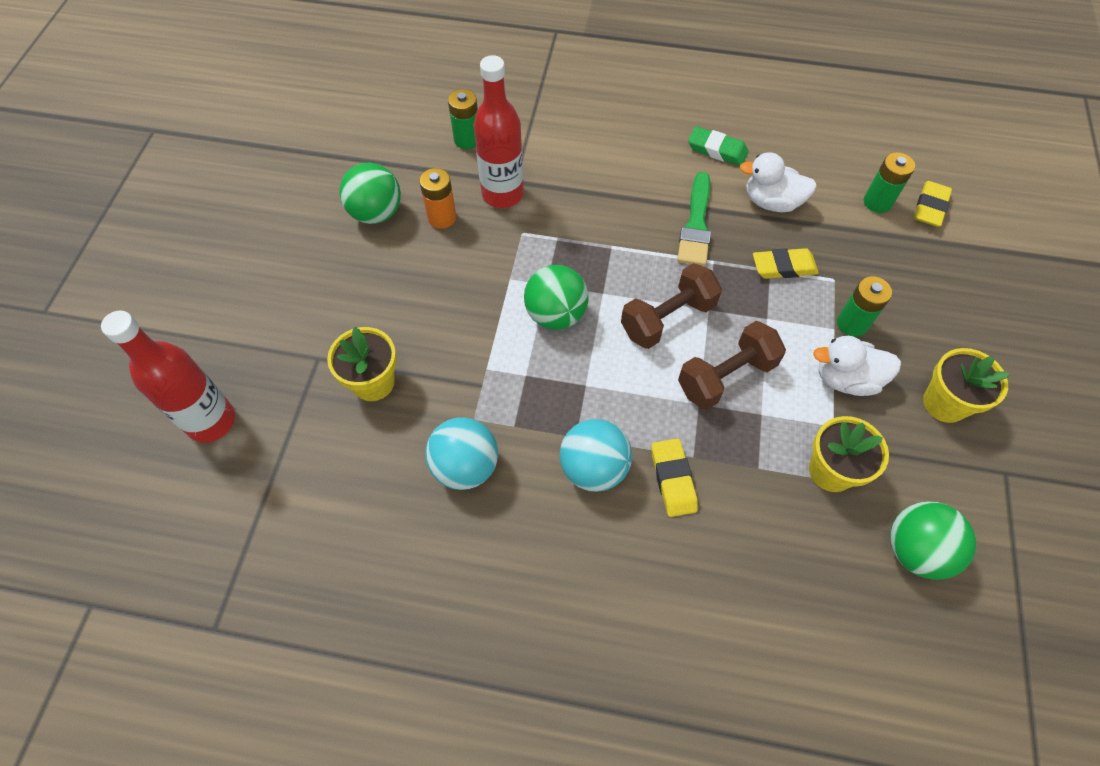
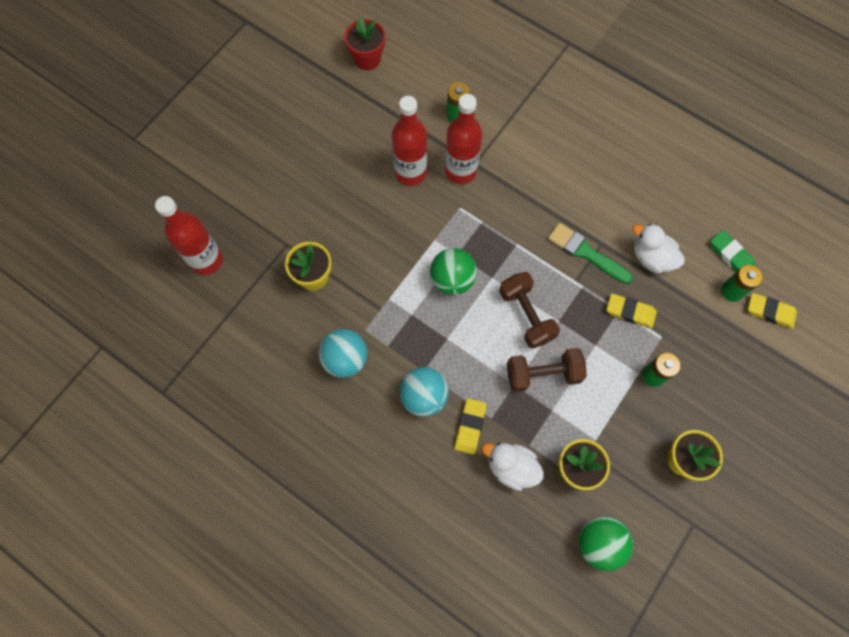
camera: 25 degrees right, 10 degrees up
green ball [340,163,401,224] -> none
orange battery [419,168,456,229] -> red bottle [392,96,427,186]
brown dumbbell [621,263,722,349] -> brown dumbbell turned 75 degrees clockwise [499,272,560,349]
green brush [677,172,711,266] -> green brush turned 90 degrees clockwise [548,223,633,284]
green eraser [688,126,748,166] -> green eraser moved to [711,230,756,272]
white duck [813,336,901,396] -> white duck moved to [482,443,544,491]
yellow eraser [914,181,952,227] -> yellow eraser turned 60 degrees clockwise [748,293,797,329]
none -> red flower pot [344,17,386,70]

